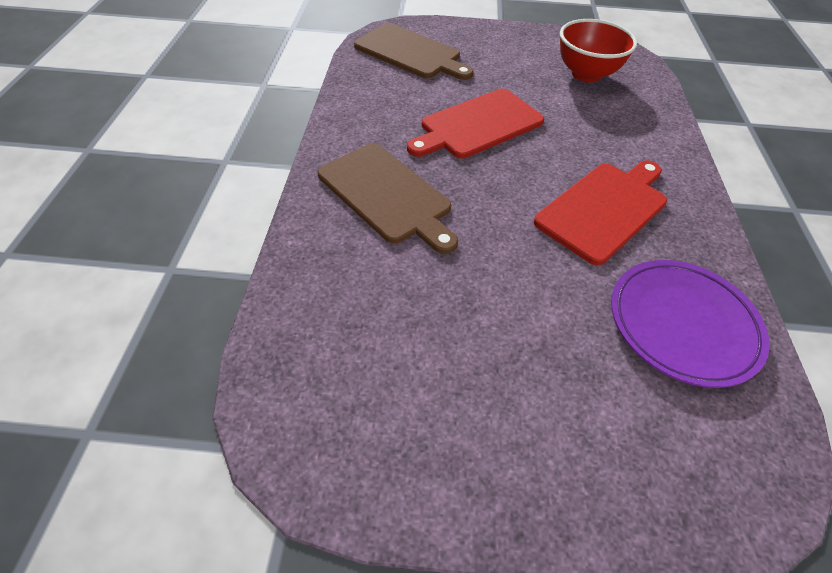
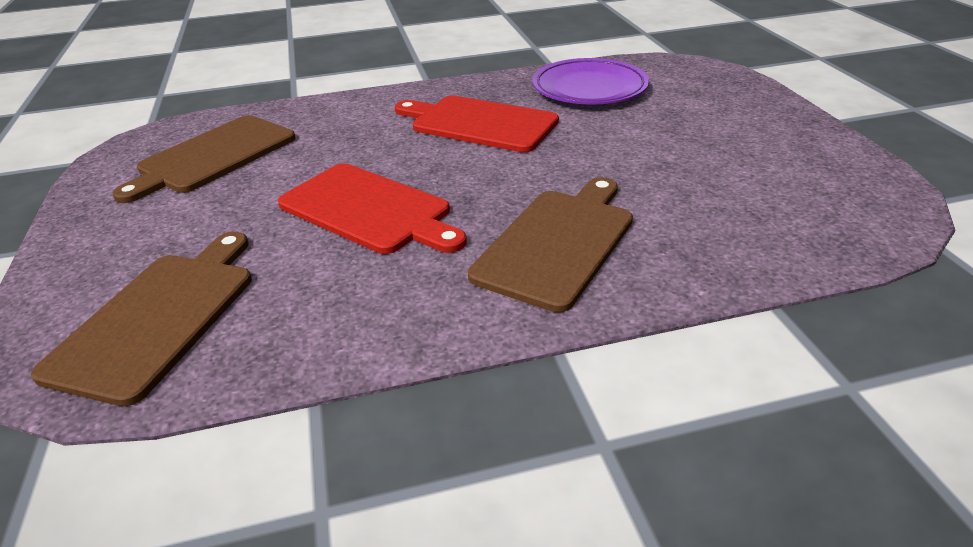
camera: 105 degrees left, 15 degrees down
red bowl [560,19,637,82] -> brown cutting board [112,115,295,203]

